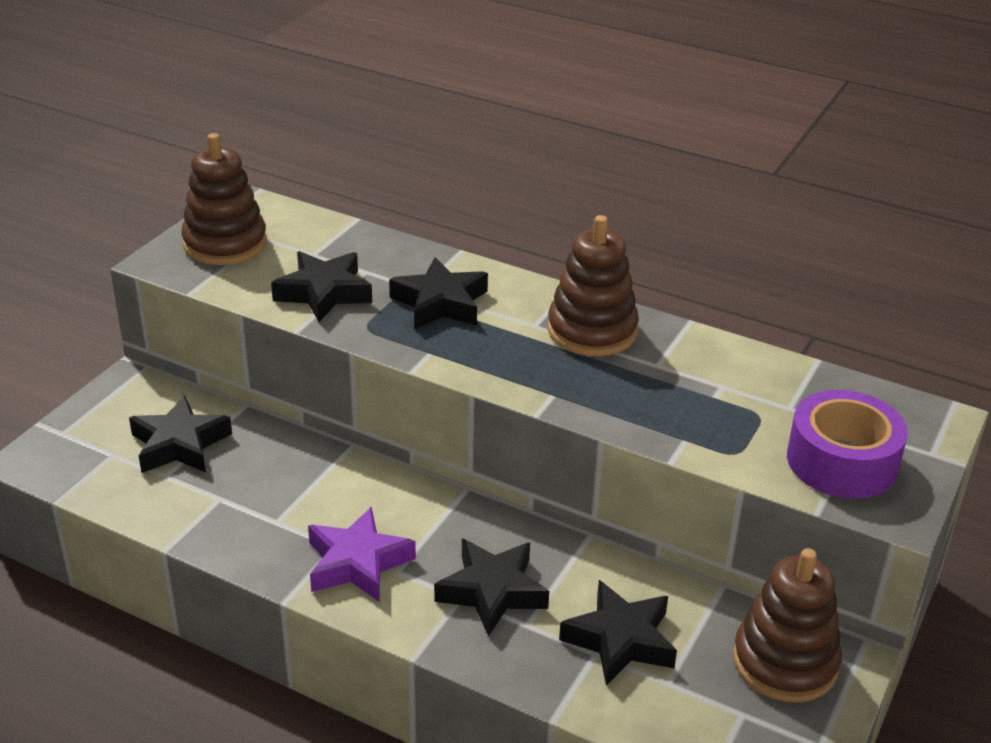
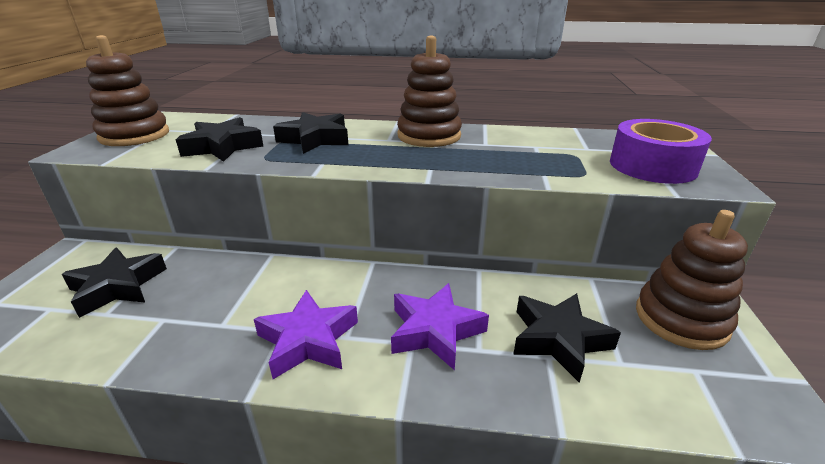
camera: 20 degrees left, 5 degrees down
black star [434,539,549,636] -> purple star [391,283,489,370]

